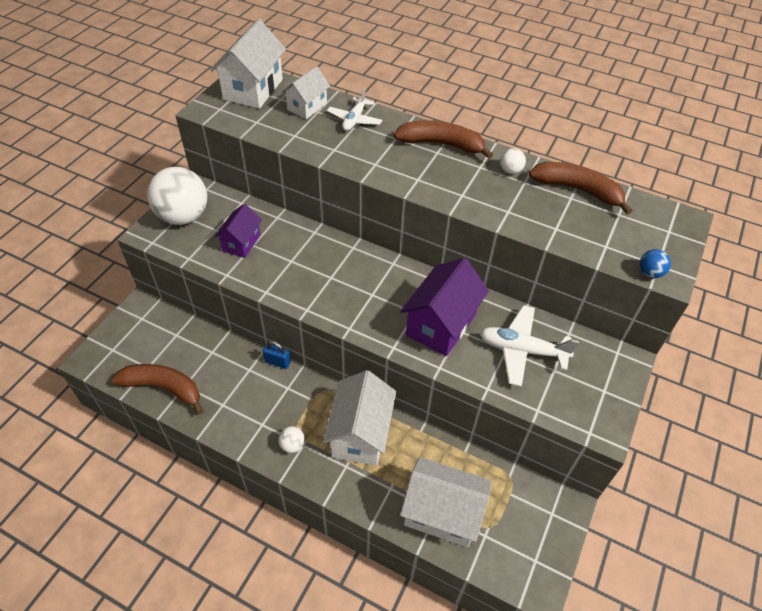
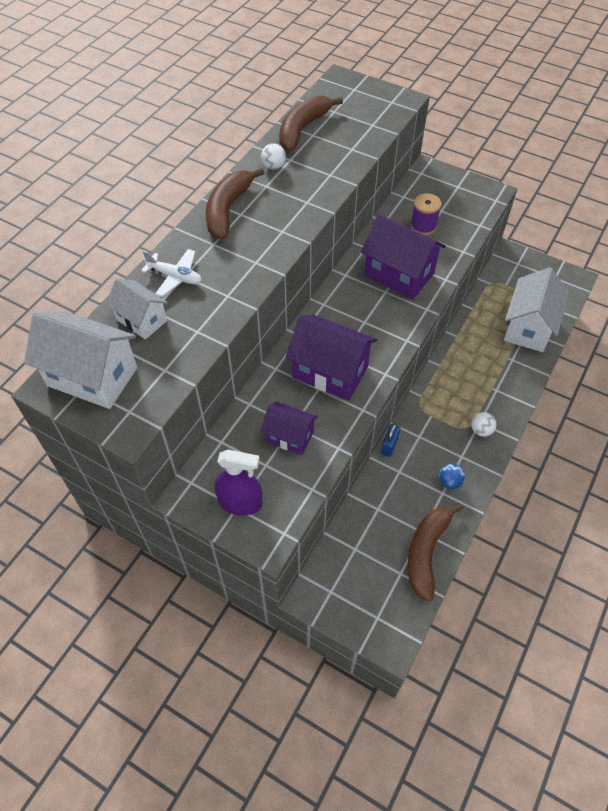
camera: 85 degrees left, 5 degrees up
white ball [147,167,207,225] -> purple spray bottle [215,450,263,516]
white house [323,370,396,466] -> none
white plane [480,305,579,387] -> purple spool [410,193,442,235]
blue ball [640,249,671,278] -> blue ball moved to [439,464,465,489]
none -> purple house [286,315,377,401]

